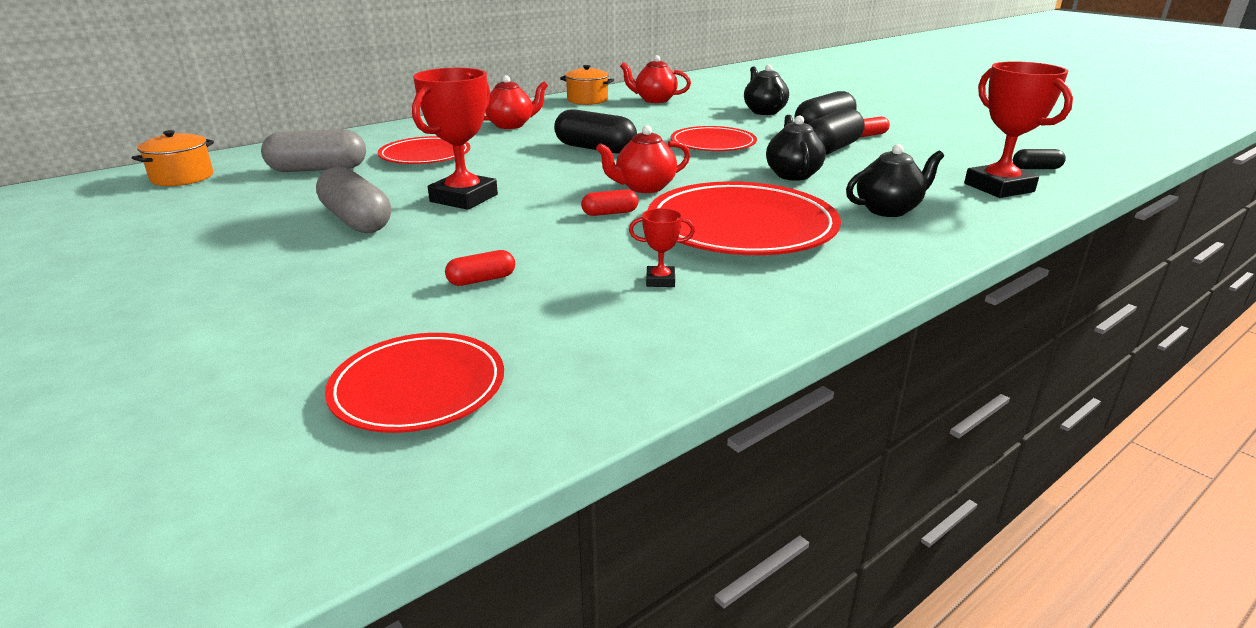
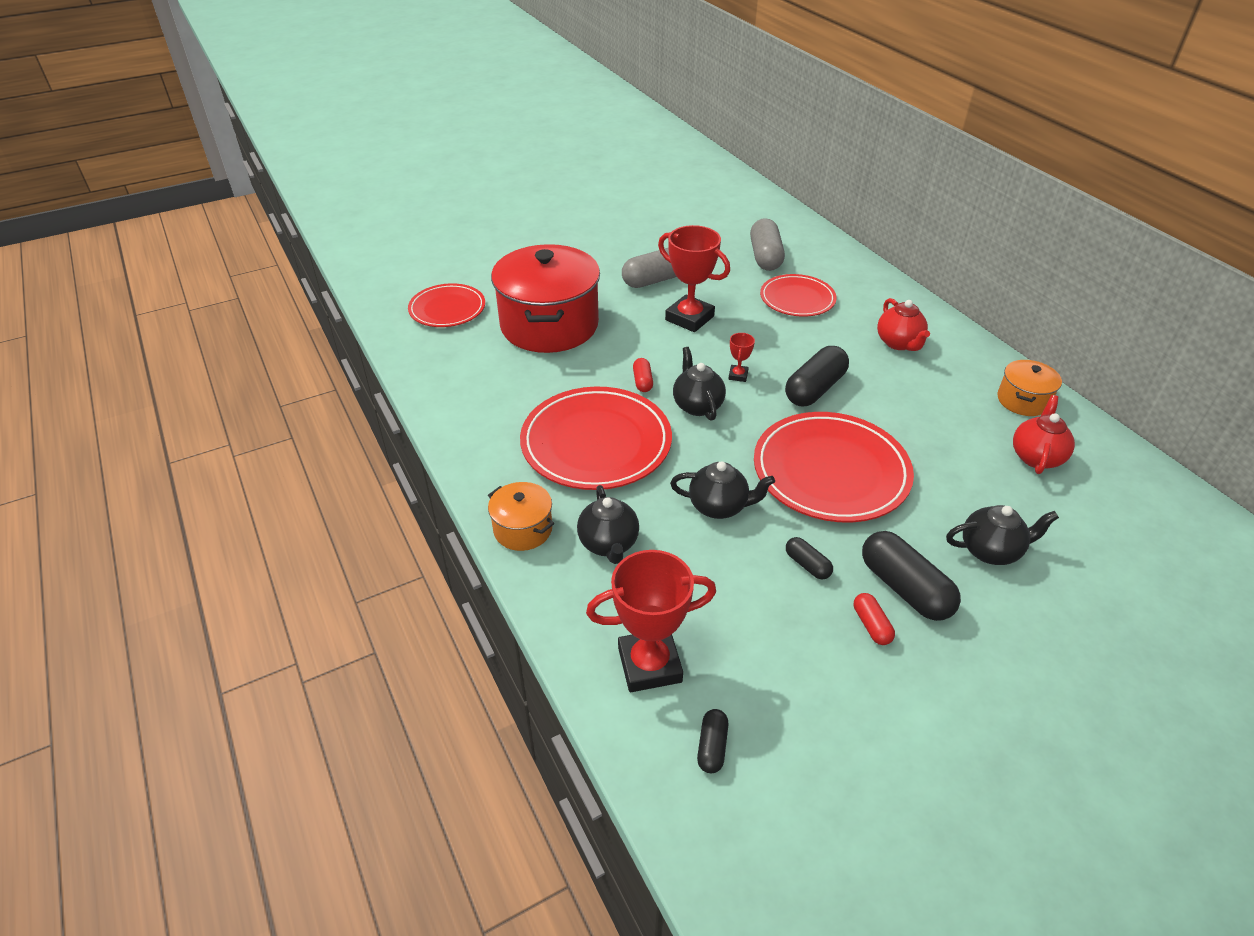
camera: 100 degrees right, 15 degrees up
orange pot [132,130,214,186] -> orange pot moved to [488,482,555,551]
red capsule [445,250,515,286] -> red pot [491,244,600,353]
red teapot [596,125,690,193] -> black teapot [673,347,726,421]
red trophy [629,208,695,287] -> red trophy moved to [729,333,755,382]
red plate [671,126,757,151] -> red plate [754,412,914,522], size x1.64
black capsule [809,108,864,155] -> black capsule [786,537,833,580], size x0.51

